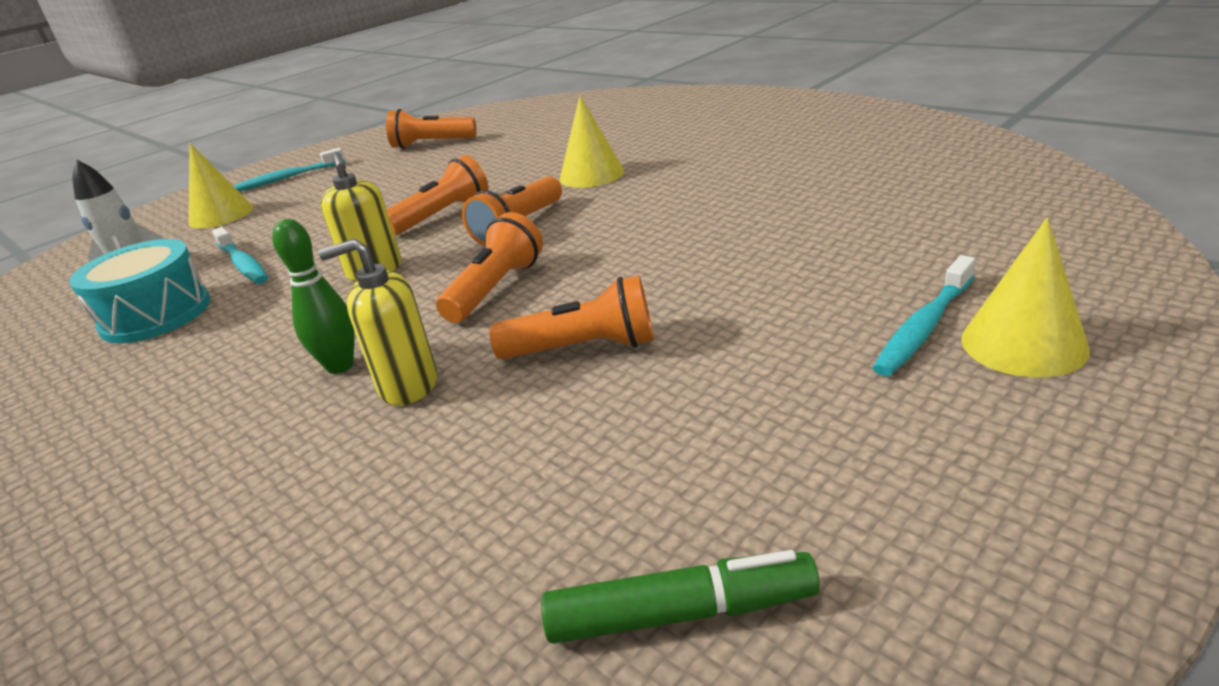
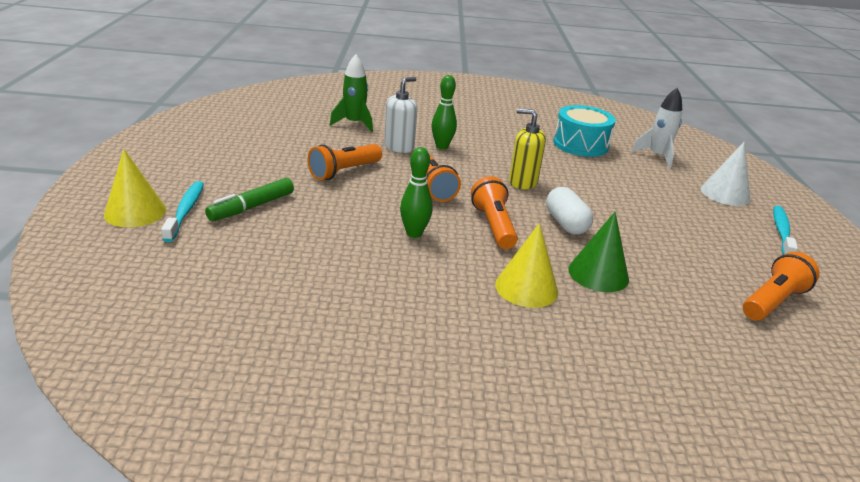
camera: 130 degrees right, 0 degrees up
yellow cone [189,143,253,229] -> white cone [701,141,750,206]
turquoise toothbrush [212,227,268,284] -> none
yellow soap dispenser [318,238,437,406] -> white soap dispenser [384,77,417,153]
orange flashlight [387,155,489,235] -> white capsule [546,187,593,235]
green marker [541,550,820,644] -> green marker moved to [205,178,294,221]
none -> green rocket [330,54,373,132]
none -> green bowling pin [400,147,433,238]
none -> green cone [568,212,629,292]

